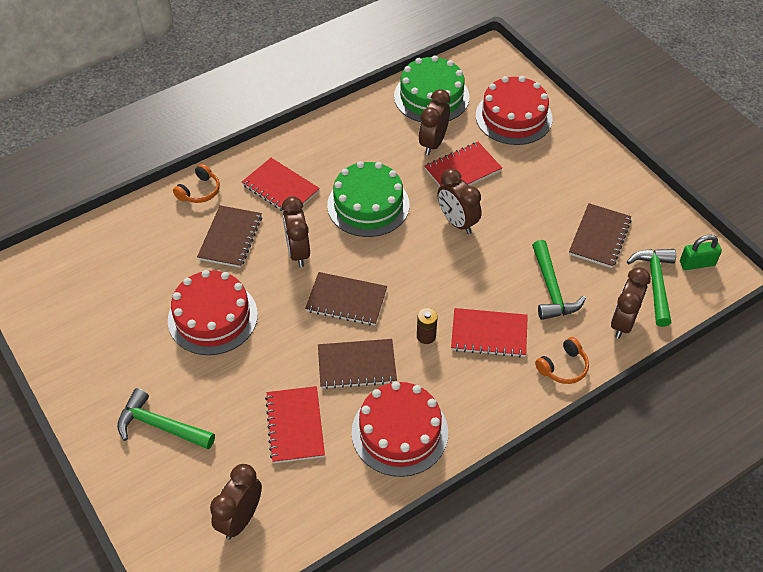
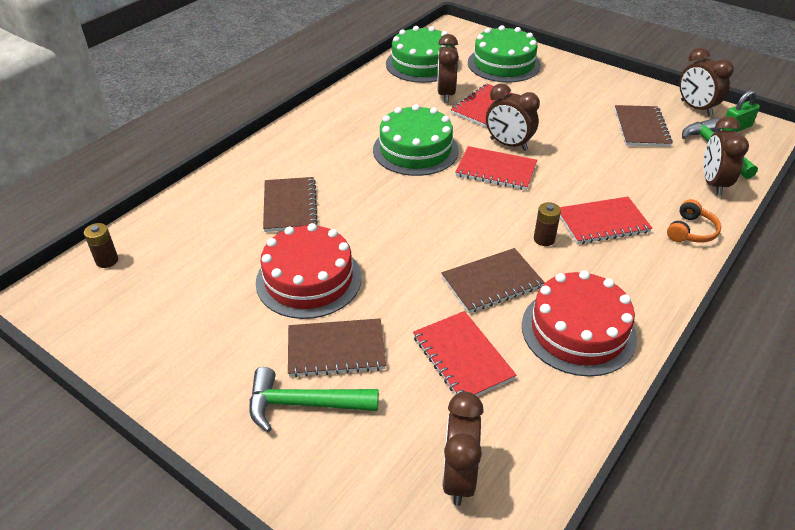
camera: 20 degrees left, 10 degrees down
orange headphones [173,164,220,203] -> none
red notebook [242,158,320,212] -> red notebook moved to [455,146,537,190]
brown clock [282,196,310,267] -> brown clock moved to [679,48,734,116]
brown notebook [305,272,387,326] -> brown notebook moved to [288,318,386,377]
red cake [476,76,553,145] -> green cake [468,25,541,83]
green hammer [532,240,586,320] -> none
none -> brown battery [84,223,118,268]

